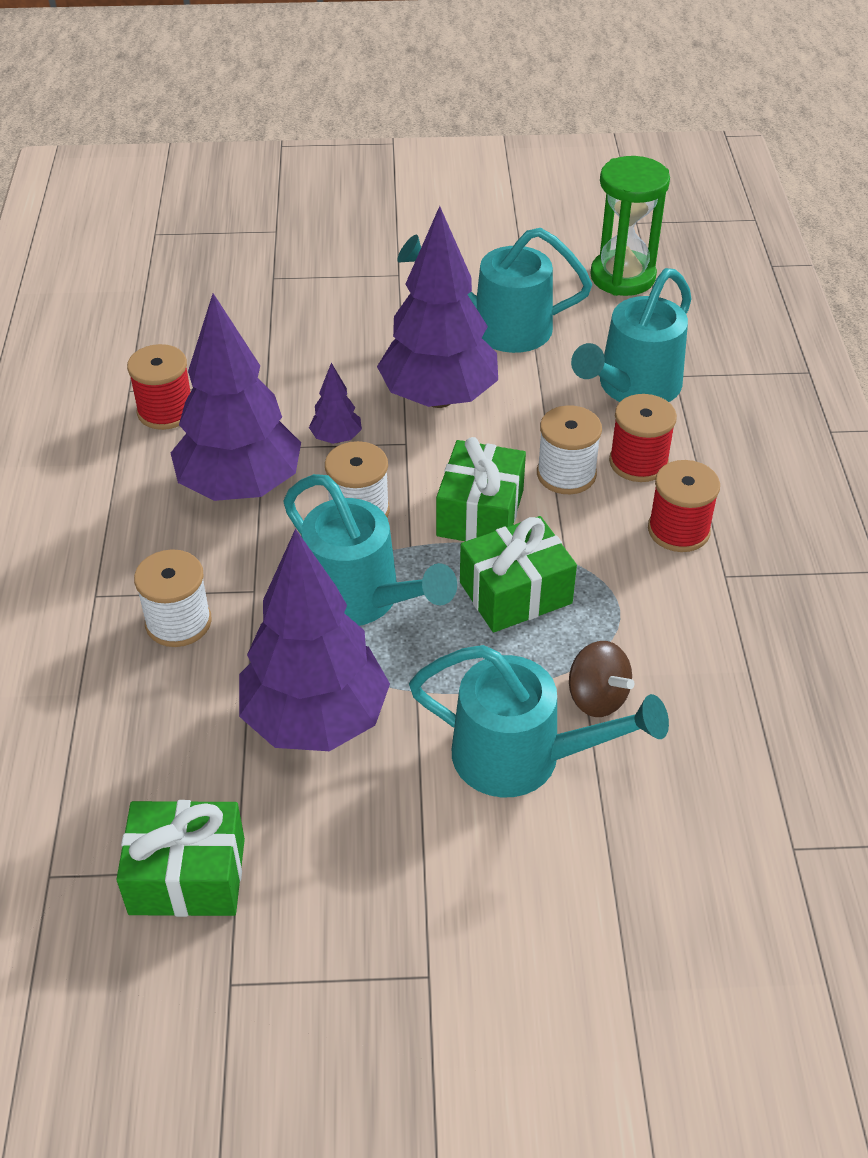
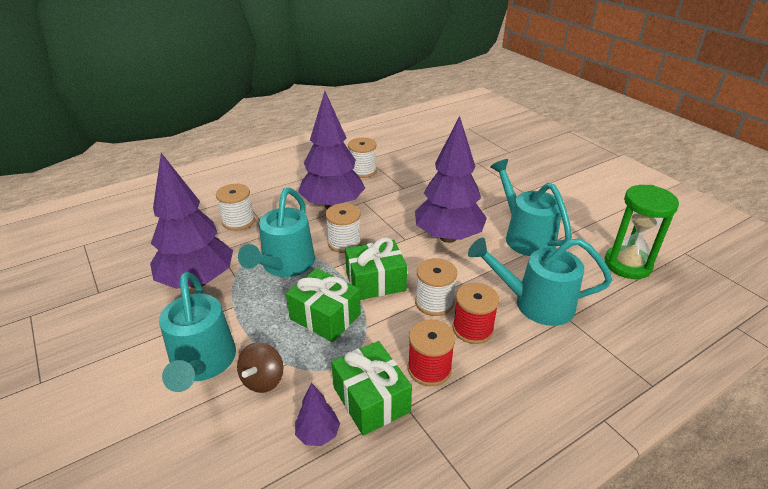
camera: 60 degrees right, 10 degrees down
green gift [116,800,245,917] -> green gift moved to [331,341,412,436]
red spool [127,344,190,430] -> white spool [348,138,377,178]
purple tree [309,363,362,444] -> purple tree moved to [295,383,340,446]

